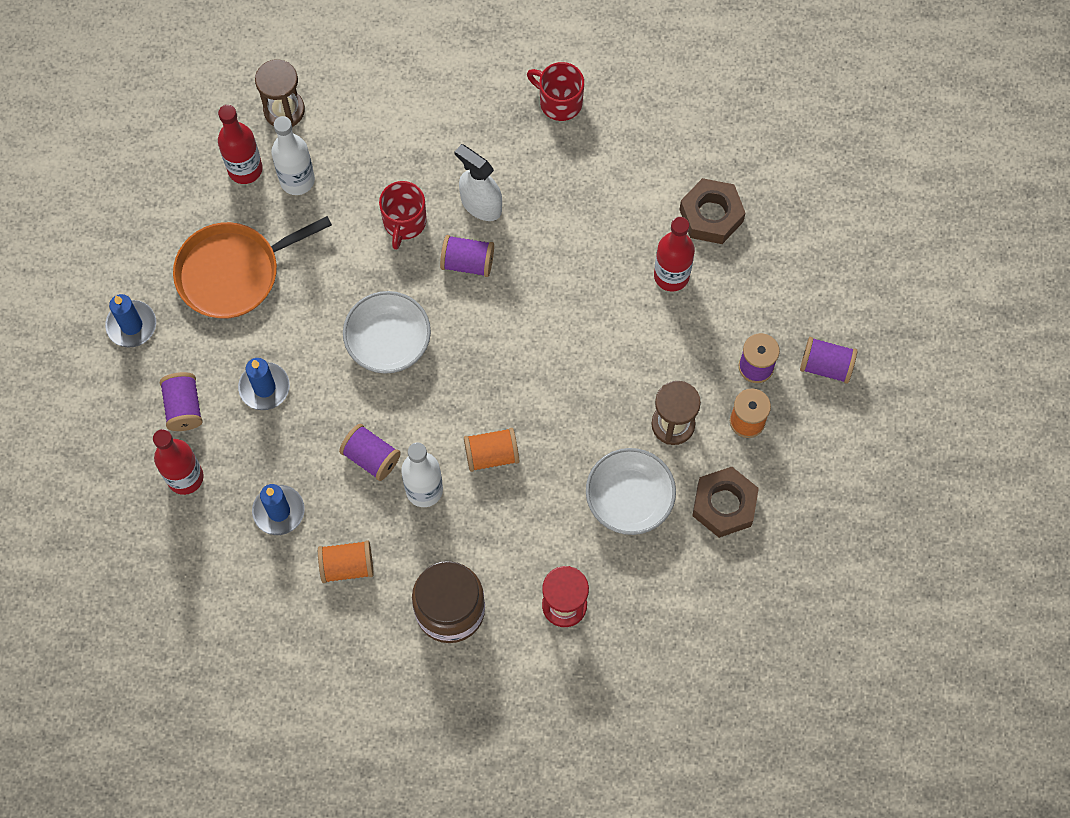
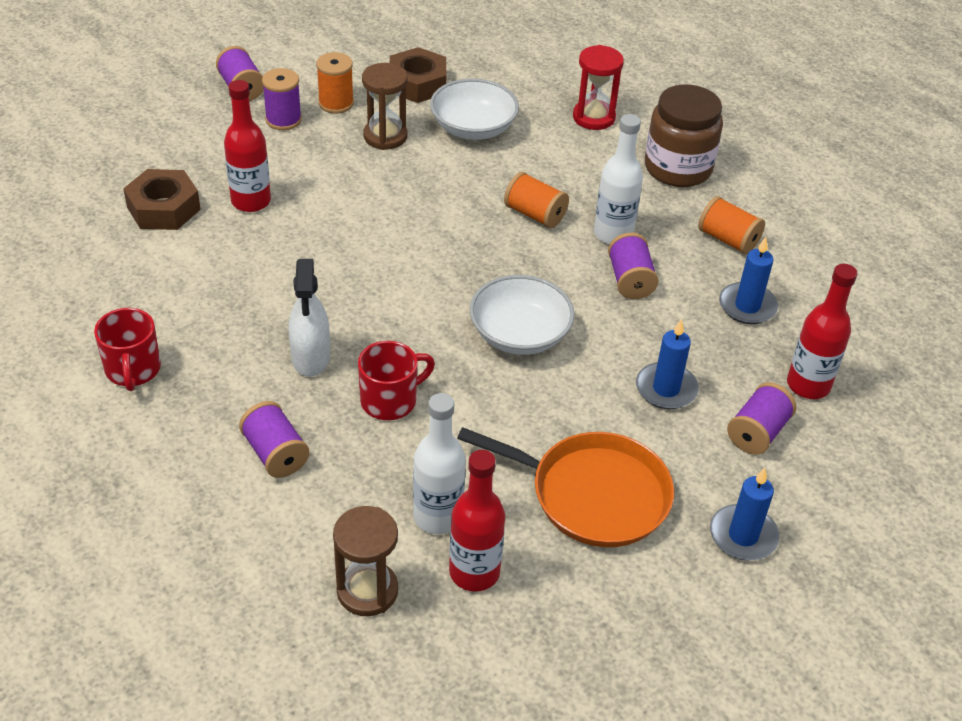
camera: 135 degrees left, 25 degrees down
purple spool [440,235,494,277] -> purple spool moved to [239,401,309,478]

